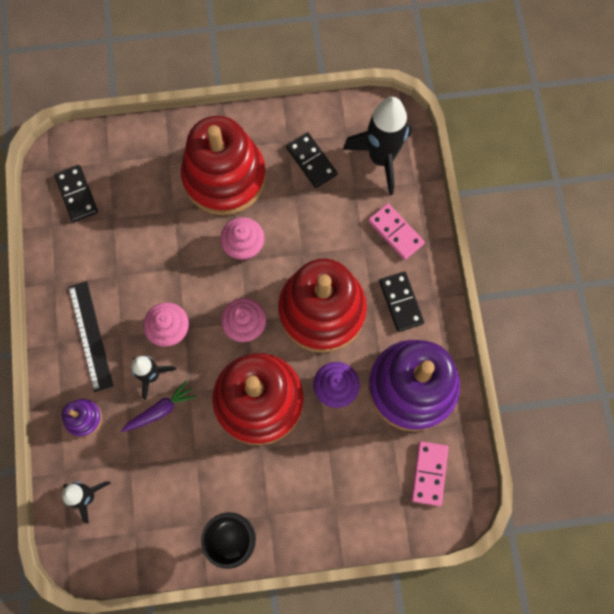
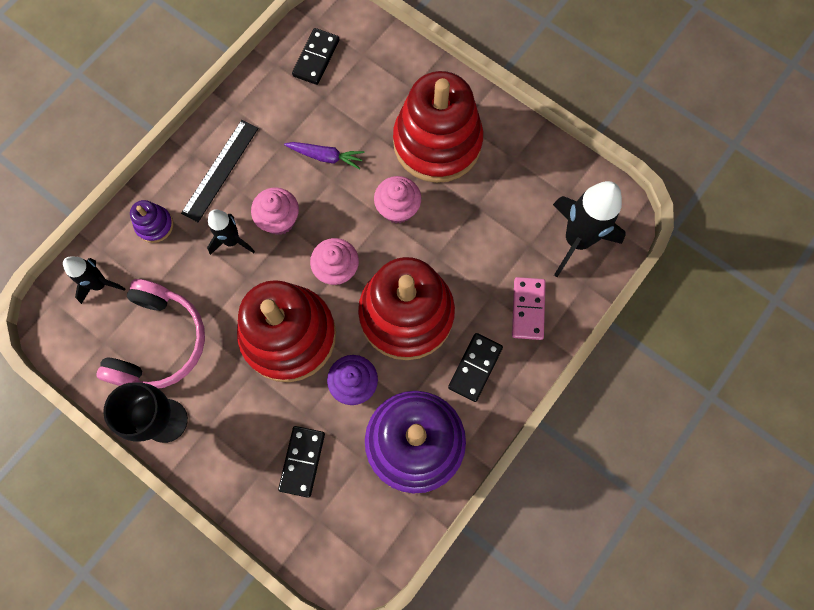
camera: 45 degrees right, 0 degrees up
purple carrot [121,380,197,432] -> purple carrot moved to [284,142,364,170]
black domino [286,132,337,188] -> black domino moved to [278,426,325,498]
pink domino [411,441,448,506] -> none
none -> pink headphones [96,279,205,389]

